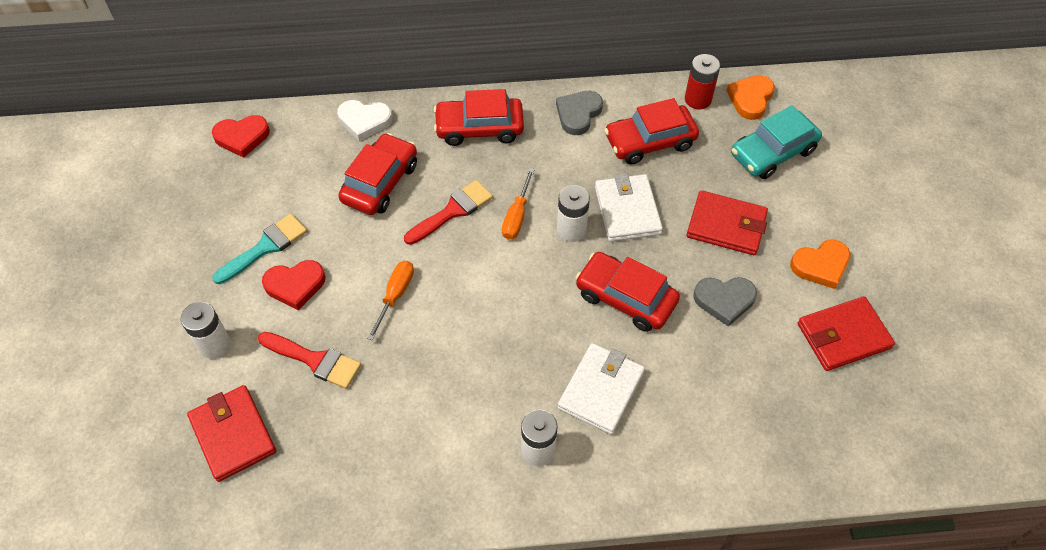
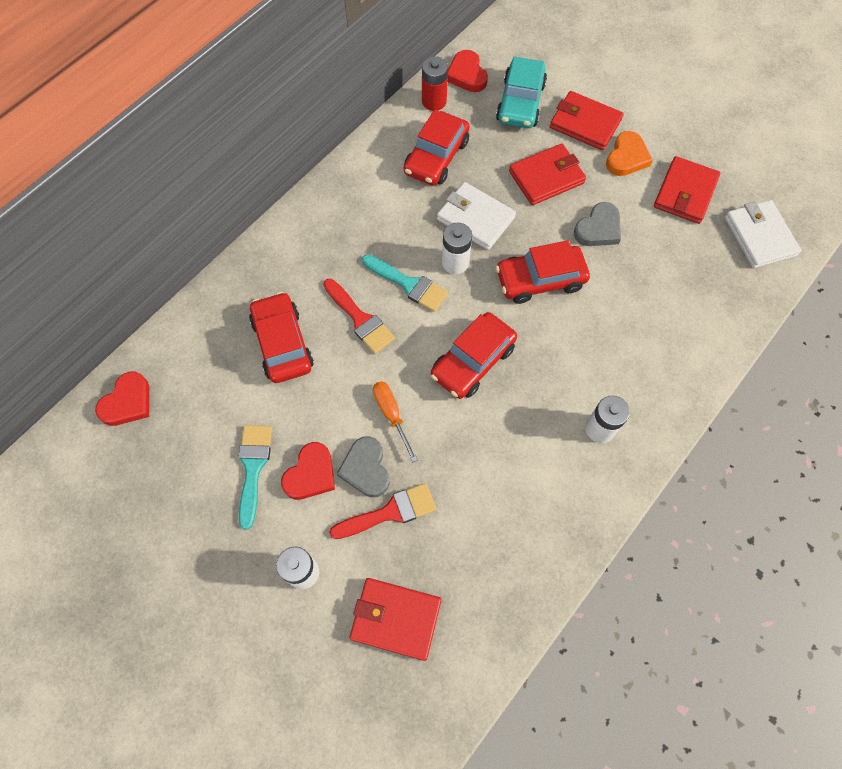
camera: 45 degrees left, 10 degrees up
white heart [337,100,392,141] -> none
red brush [404,180,493,245] -> red brush turned 135 degrees clockwise [323,279,395,354]
red car [434,89,524,146] -> red car moved to [431,312,517,399]
orange screwdriver [502,168,535,240] -> turquoise brush [362,254,448,312]
grey heart [556,91,603,135] -> grey heart moved to [337,436,390,497]
white wallet [557,343,645,435] -> white wallet moved to [725,200,801,268]
orange heart [727,75,775,120] -> red heart [448,50,488,92]
none -> red wallet [550,91,624,150]

